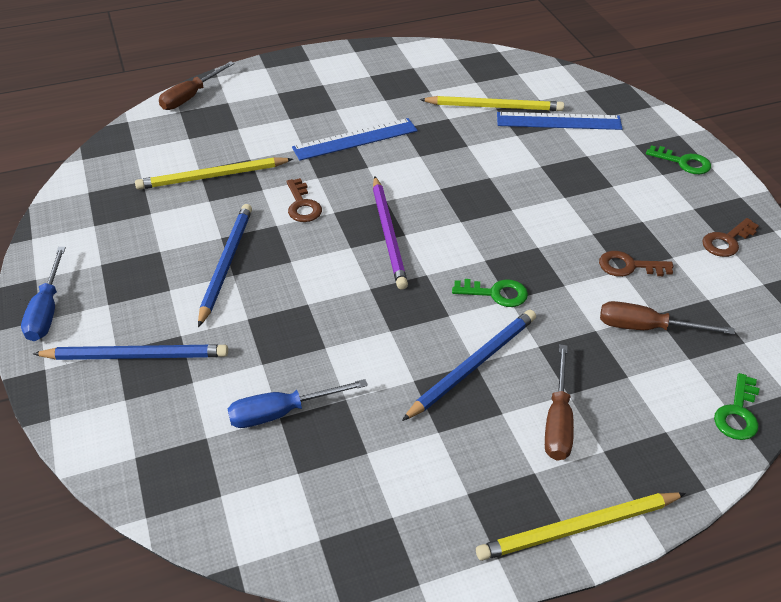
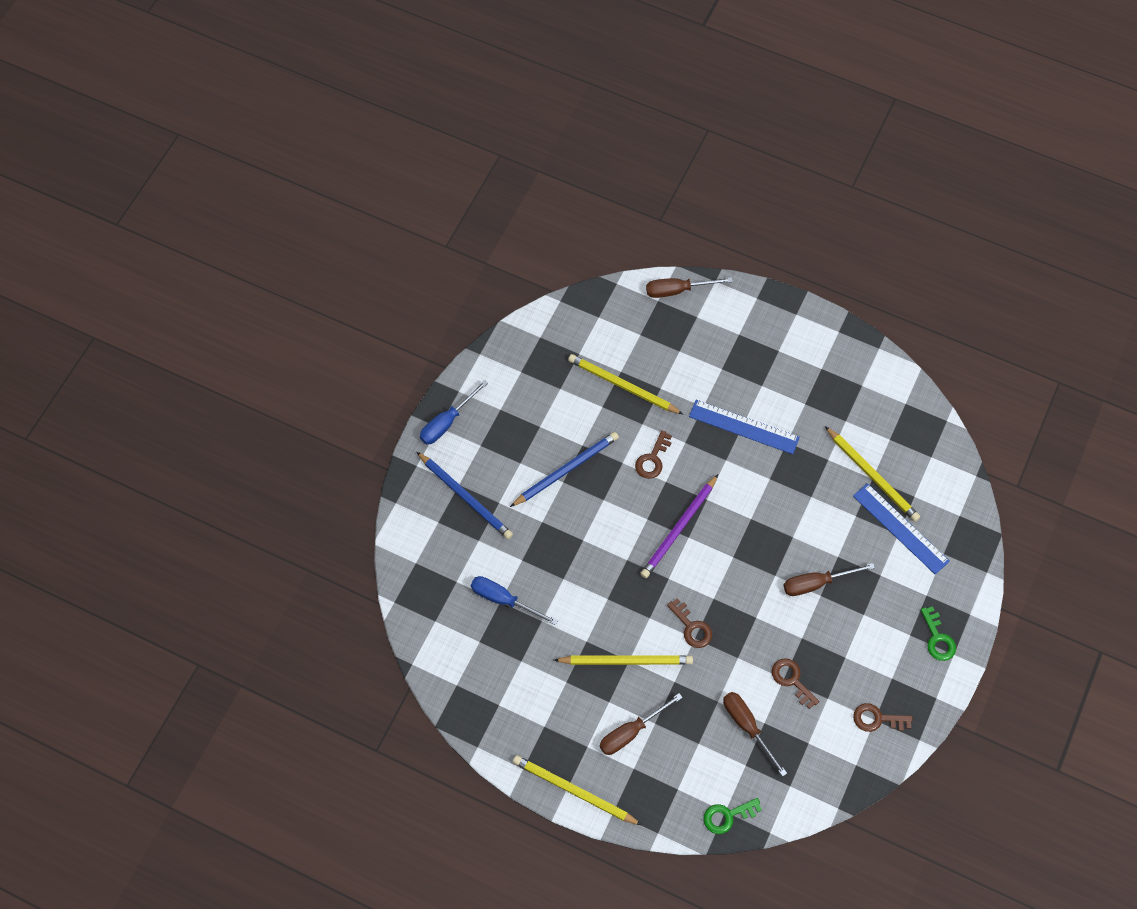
camera: 45 degrees right, 20 degrees up
blue pencil [402,310,536,421] -> yellow pencil [554,655,693,665]
green key [452,279,528,307] -> brown key [667,598,712,648]
none -> brown screwdriver [783,563,875,596]

